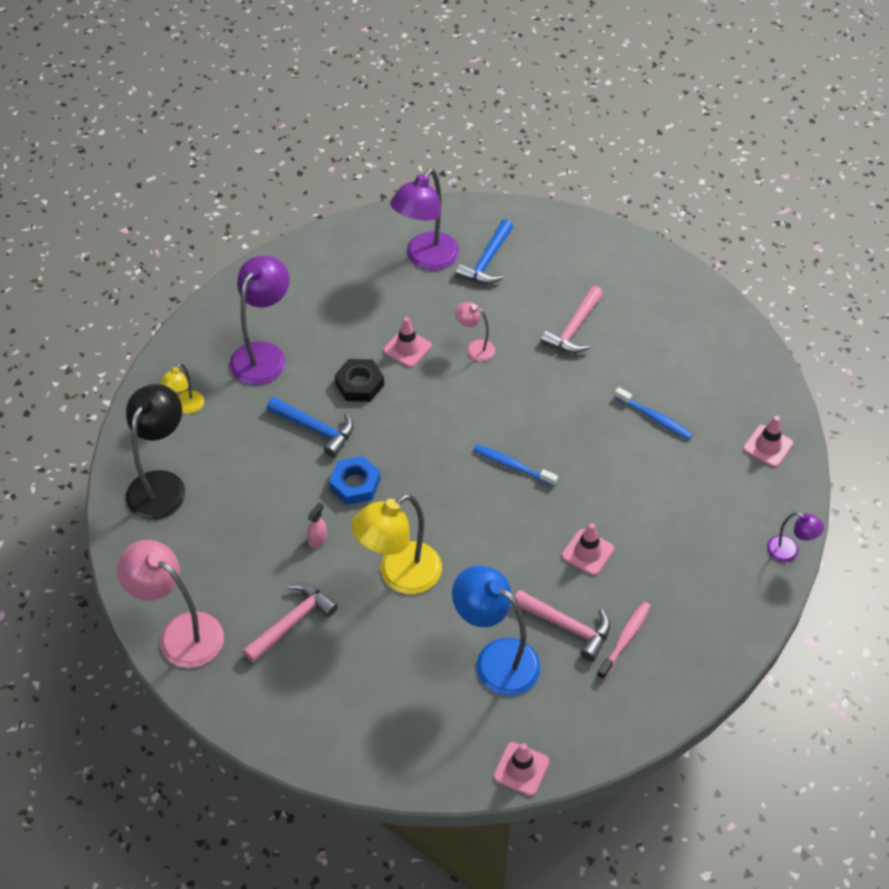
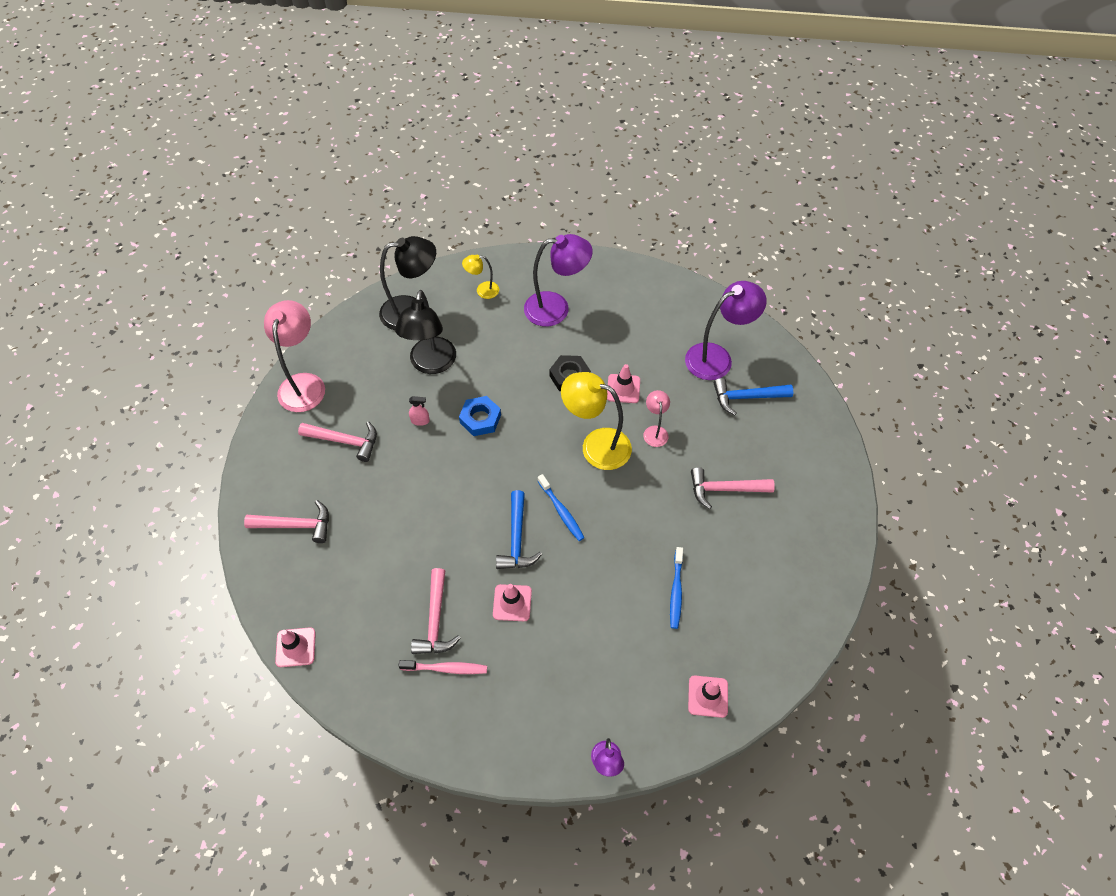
camera: 60 degrees right, 5 degrees up
blue hammer [267,397,354,458] -> blue hammer moved to [496,490,542,569]
yellow lamp [351,494,442,594] -> yellow lamp moved to [561,372,632,470]
purple lamp [390,168,459,270] -> purple lamp turned 150 degrees clockwise [685,281,767,380]
blue lamp [452,565,541,696] -> none
blue toothbrush [474,445,558,486] -> blue toothbrush turned 150 degrees clockwise [538,474,584,541]
none -> pink hammer [244,500,329,543]
none -> black lamp [395,290,456,374]

